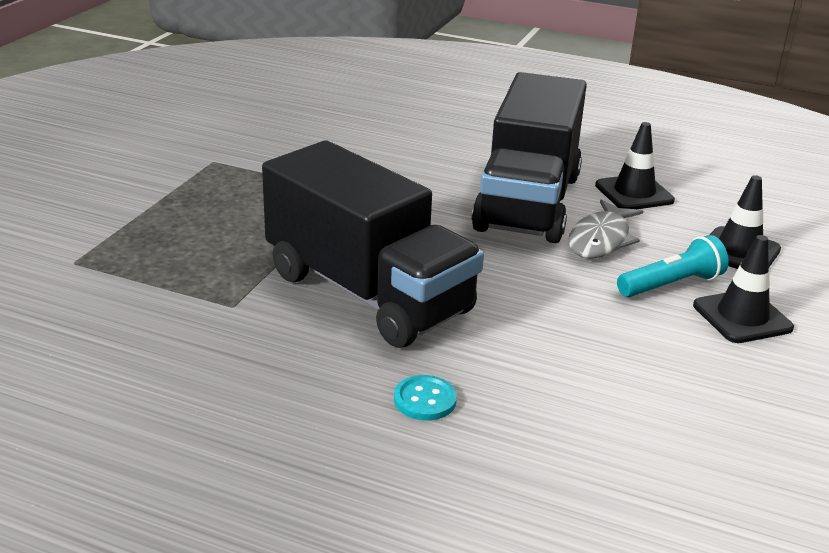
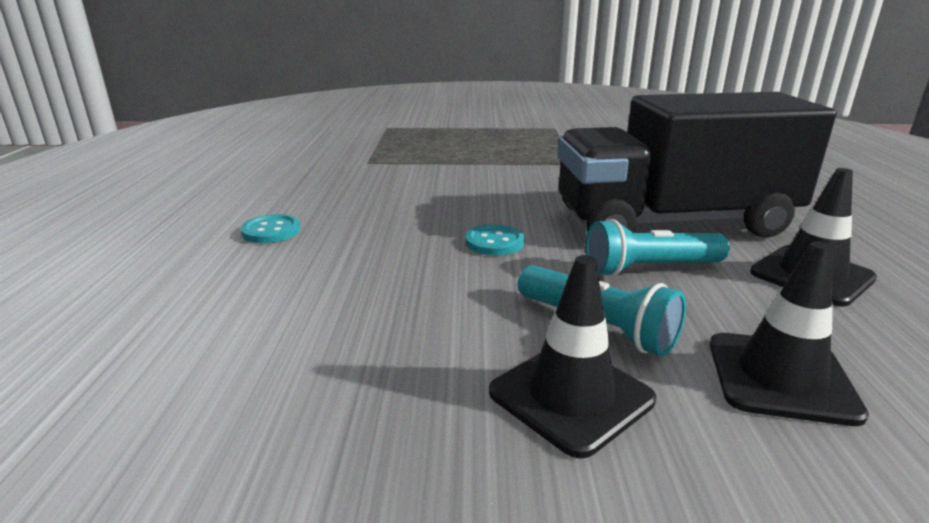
camera: 70 degrees right, 5 degrees down
black truck [262,140,484,348] -> none
grey fish [568,199,643,259] -> turquoise flashlight [585,219,730,277]
none -> turquoise button [466,224,524,255]

